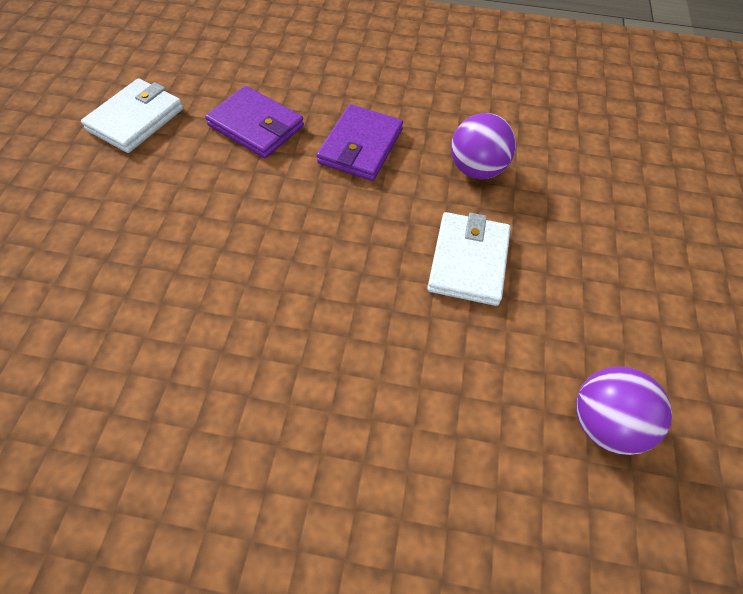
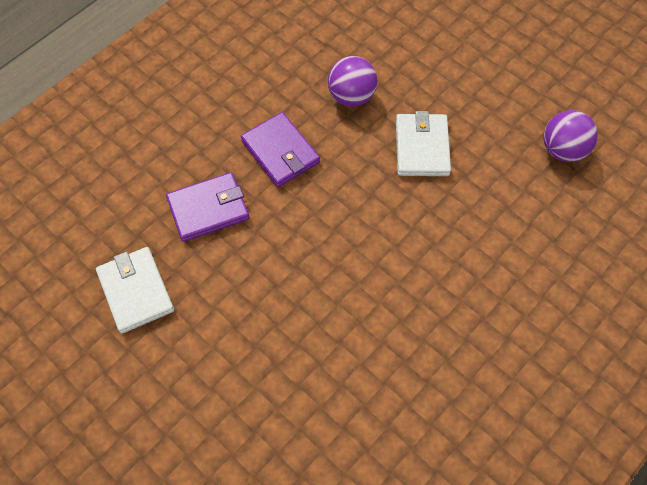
camera: 55 degrees left, 5 degrees up
white wallet [427,212,511,306] -> white wallet turned 45 degrees clockwise [396,111,451,176]

